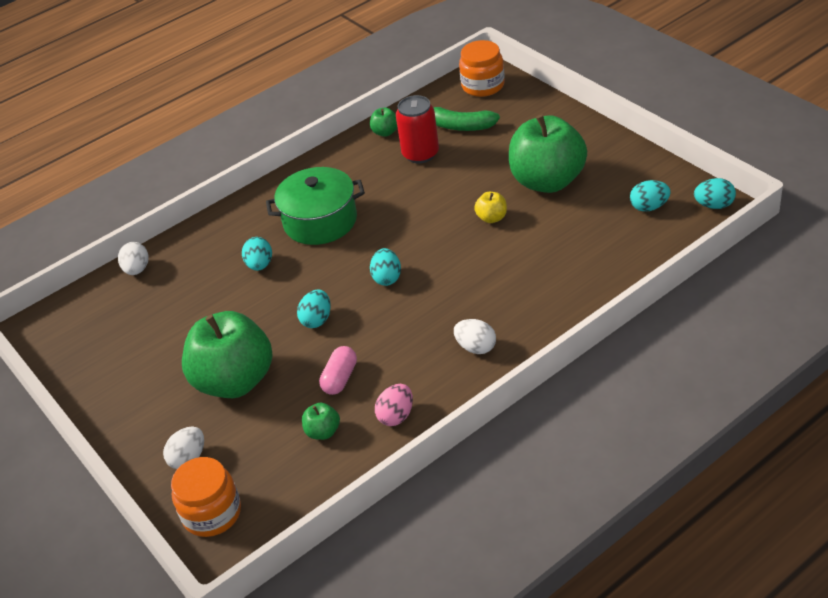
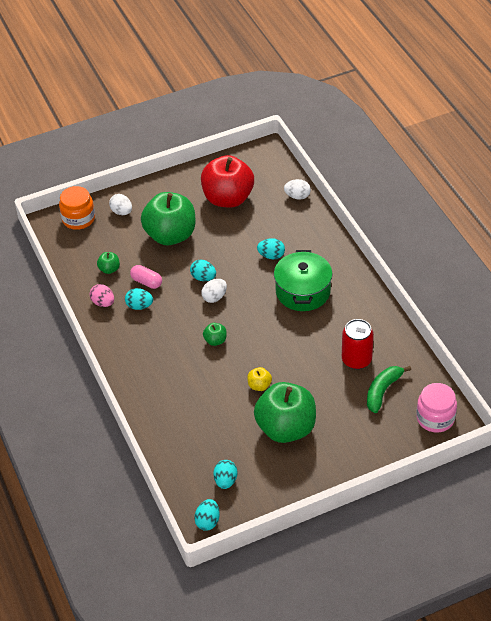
camera: 100 degrees right, 5 degrees up
green apple [370,107,398,137] -> green apple moved to [203,323,227,346]
turquoise egg [370,248,401,286] -> turquoise egg moved to [125,288,153,310]
white egg [454,319,496,354] -> white egg moved to [201,279,227,303]
orange jar [459,40,505,97] -> pink jar [416,383,457,433]
none -> red apple [201,155,254,208]

